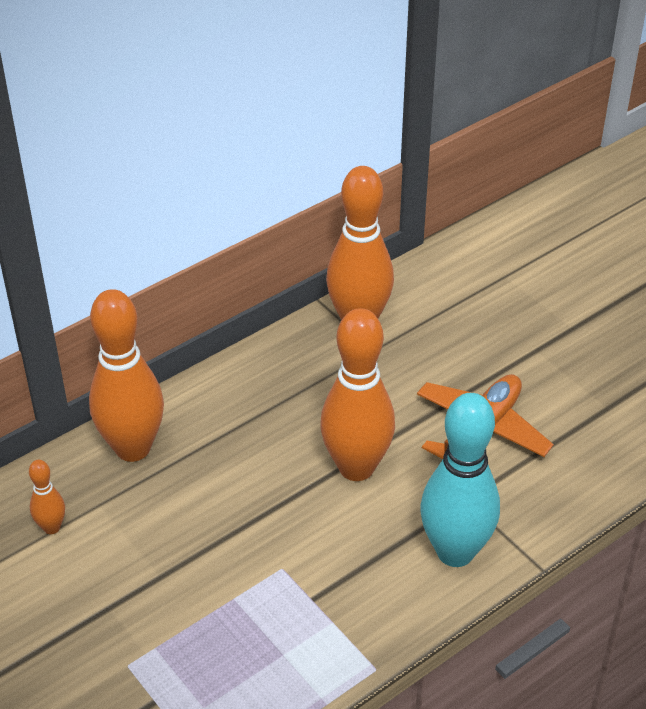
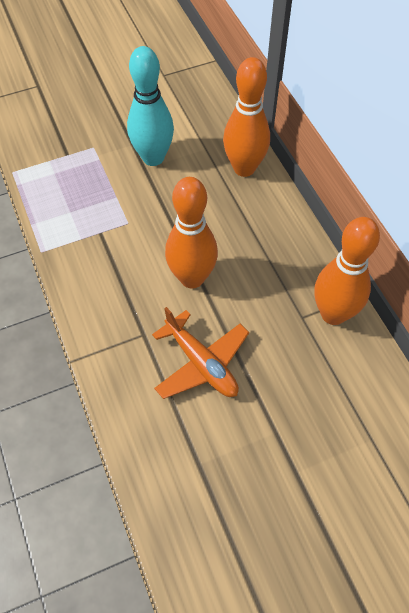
camera: 105 degrees right, 15 degrees up
orange bowling pin [29,460,65,534] -> none
turquoise bowling pin [420,393,500,567] -> turquoise bowling pin moved to [127,46,174,166]

